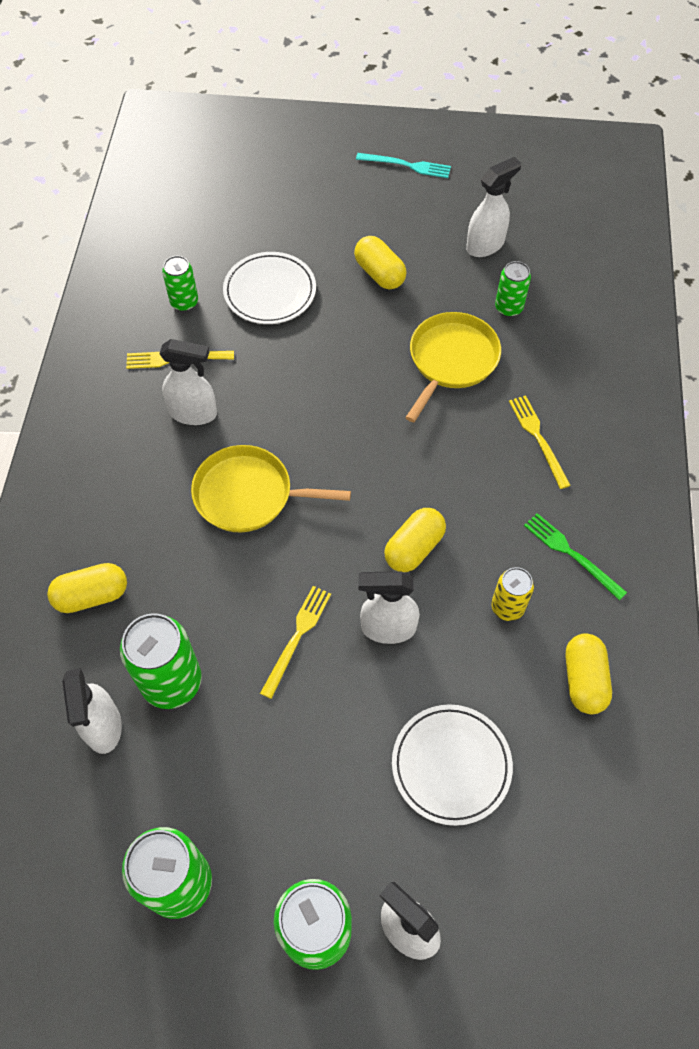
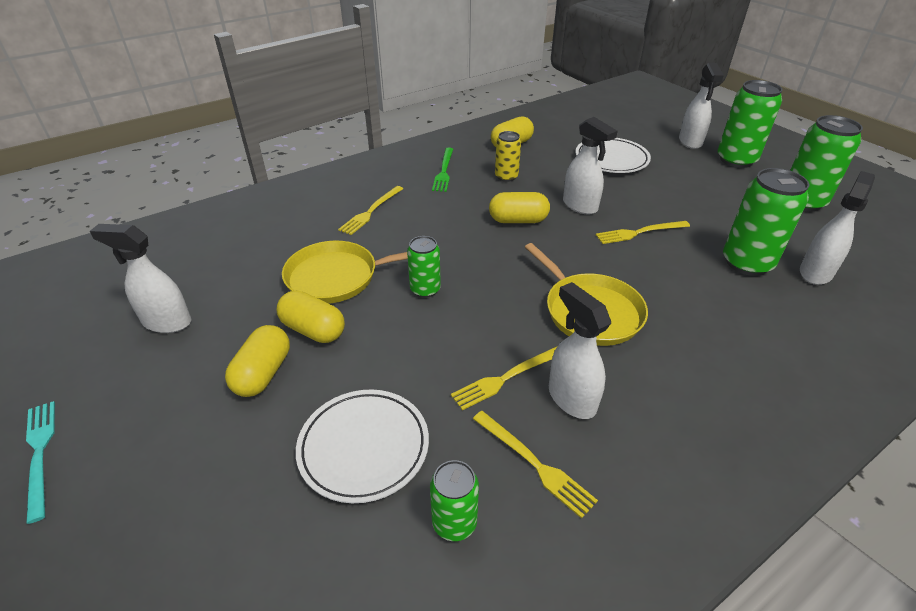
camera: 130 degrees left, 20 degrees down
yellow capsule [47,563,127,613] -> yellow capsule moved to [276,290,345,343]
green can [495,261,531,317] -> green can moved to [407,236,441,298]
none -> yellow fork [451,346,558,410]

